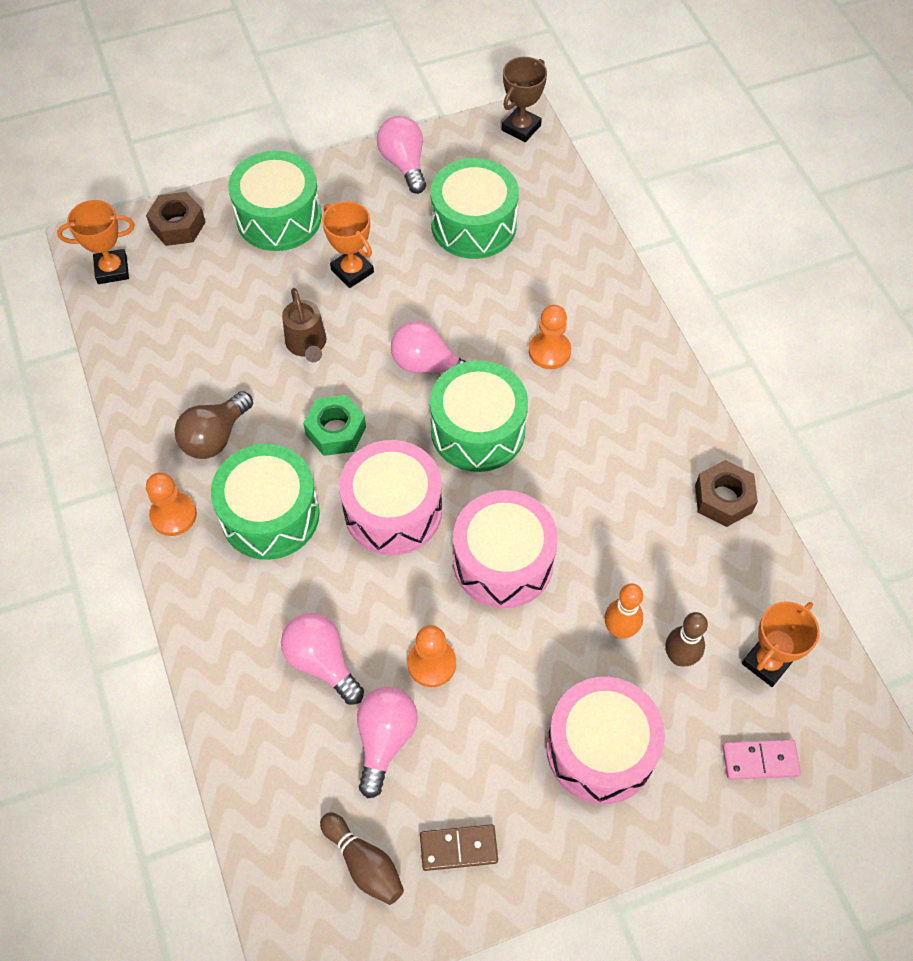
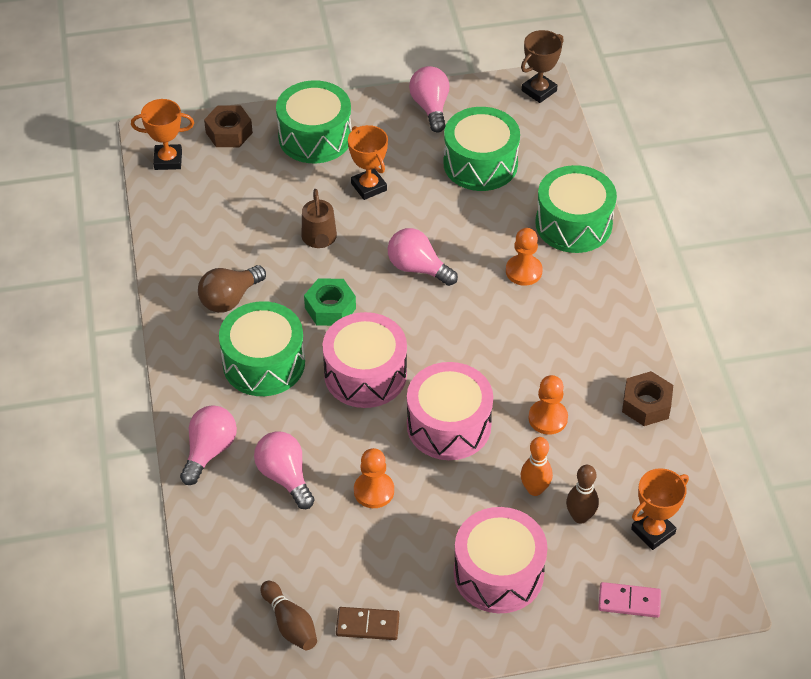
camera: 10 degrees right, 10 degrees down
orange pawn [146,472,197,536] -> orange pawn moved to [528,375,568,435]
pink light bulb [357,687,418,798] -> pink light bulb moved to [180,405,237,485]
green drum [430,360,528,472] -> green drum moved to [536,165,617,253]

